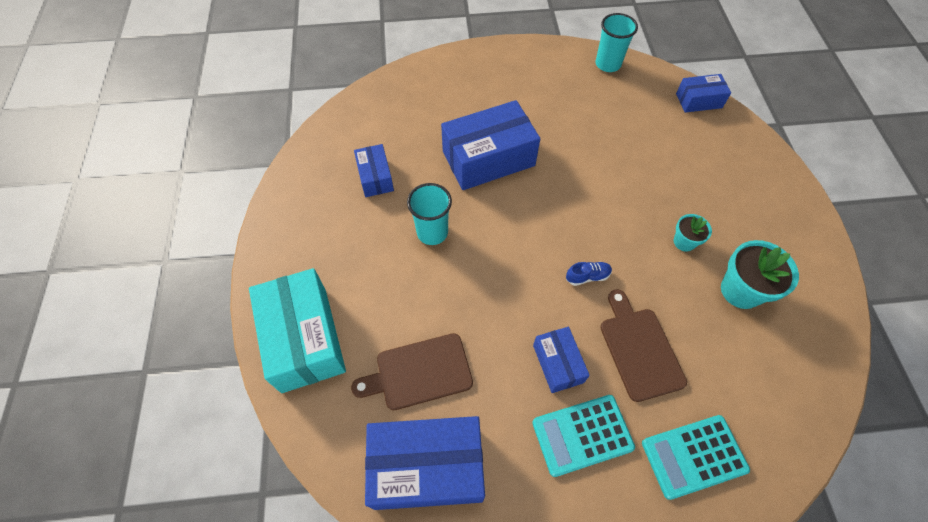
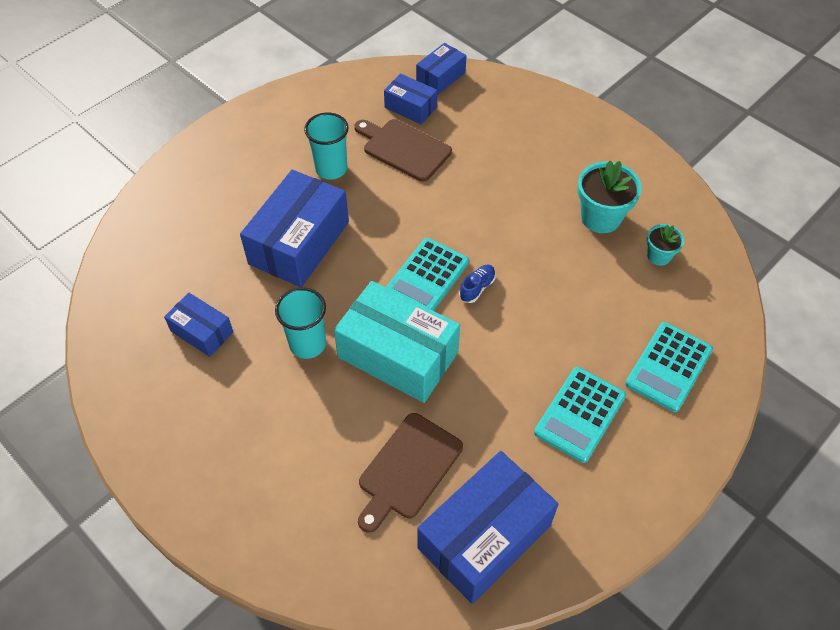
camera: 40 degrees left, 5 degrees down
turquoise box [249,268,346,393] -> turquoise box moved to [334,281,460,403]
blue box [533,327,590,393] -> blue box moved to [384,73,438,124]
turquoise cup [595,13,638,72] -> turquoise cup moved to [304,112,348,180]
brown cutting board [600,289,687,402] -> brown cutting board moved to [354,119,452,182]
turquoise flower pot [674,214,712,252] -> turquoise flower pot moved to [647,224,684,266]
none -> turquoise calculator [386,238,469,311]

